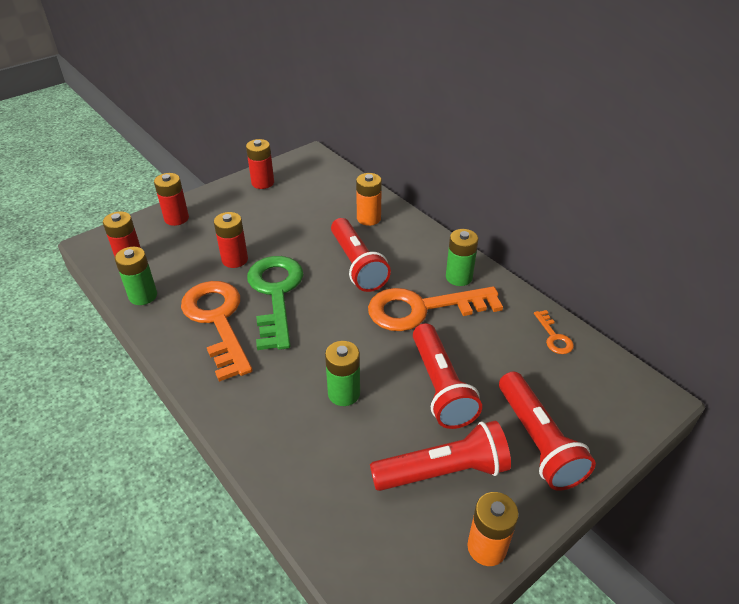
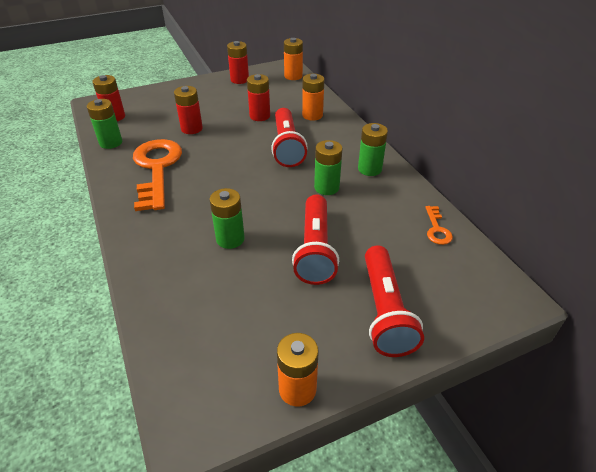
camera: 15 degrees right, 0 degrees up
red battery [154,173,189,226] -> red battery moved to [247,74,270,121]
green key [247,256,304,350] -> none
orange key [368,286,503,331] -> green battery [314,140,343,195]
red flashlight [370,420,511,491] -> none
none -> orange battery [284,38,303,80]

